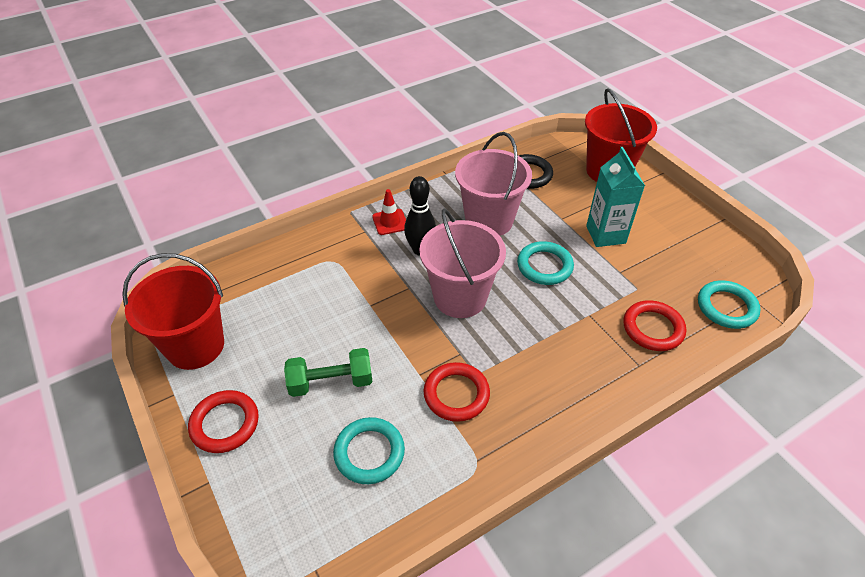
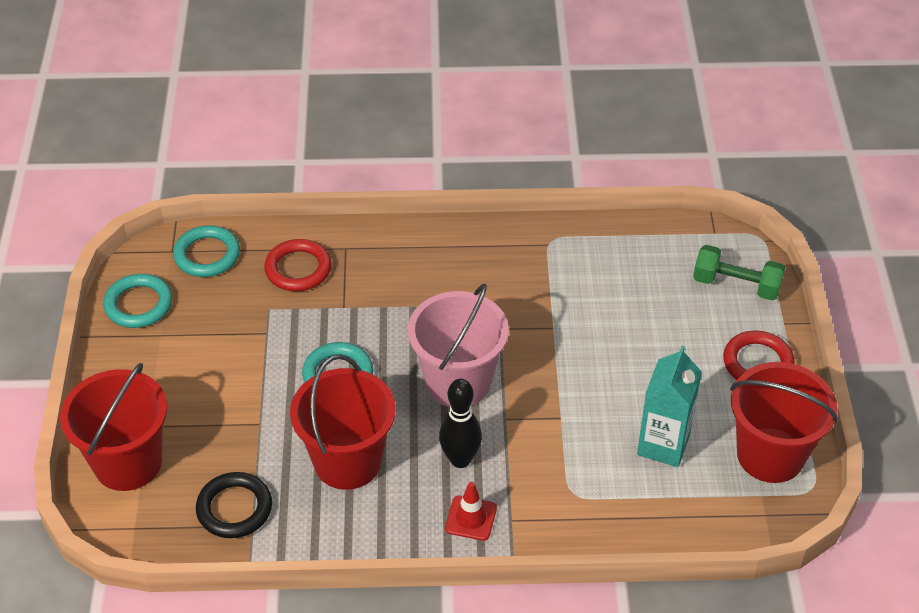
camera: 150 degrees left, 0 degrees up
green dumbbell [284,348,373,397] -> green dumbbell moved to [693,245,785,301]
turquoise ring [333,417,405,484] -> turquoise ring moved to [103,274,172,328]
red ring [423,362,490,422] -> none
pink bucket [455,132,532,236] -> red bucket [290,355,396,490]
turquoise carton [586,147,645,247] -> turquoise carton moved to [637,345,702,467]

